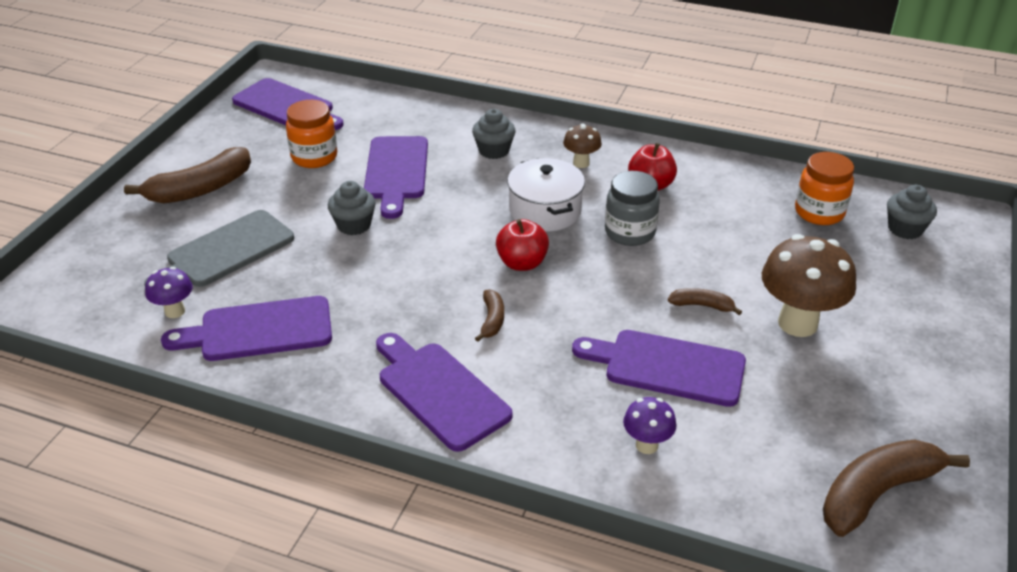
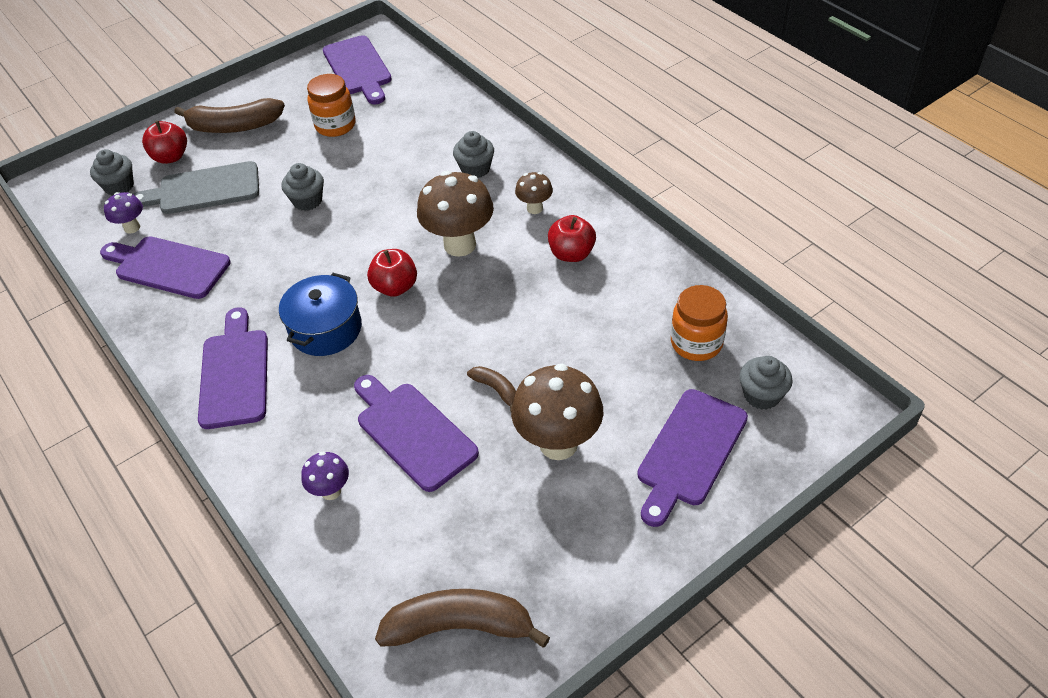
camera: 35 degrees right, 10 degrees up
purple cutting board [364,136,428,219] -> purple cutting board moved to [637,389,748,527]
brown banana [475,289,504,342] -> blue pot [279,273,362,356]
white pot [507,158,585,232] -> brown mushroom [417,171,494,257]
grey jar [605,171,660,246] -> none
none -> grey cupcake [90,149,134,196]
none -> red apple [142,121,187,164]

